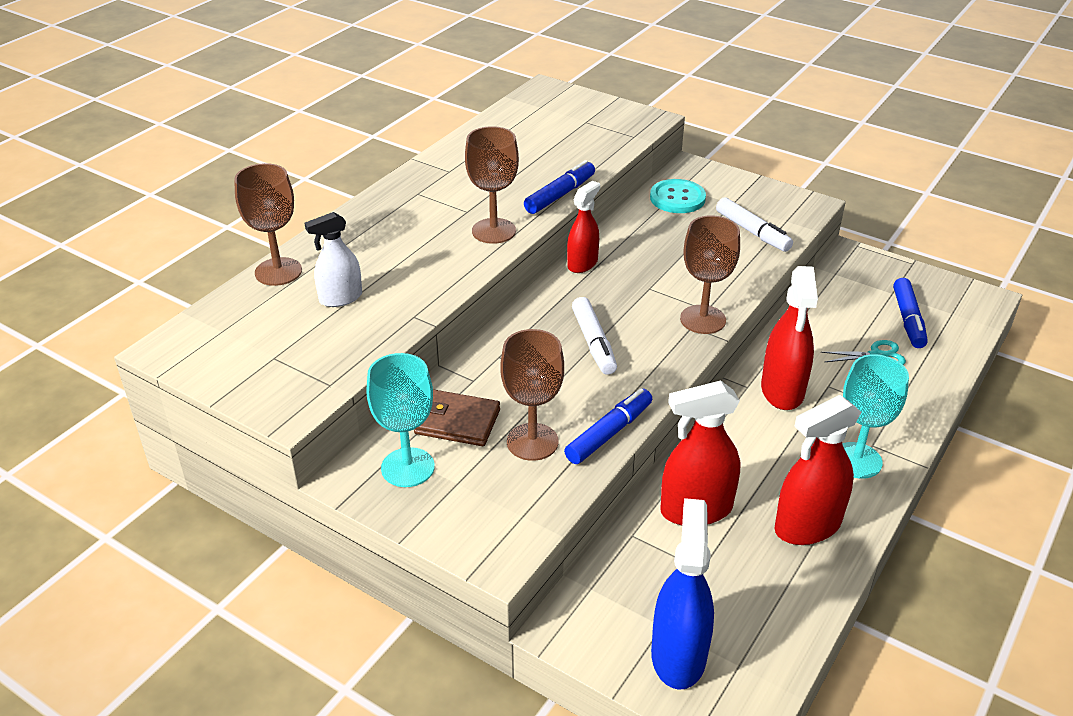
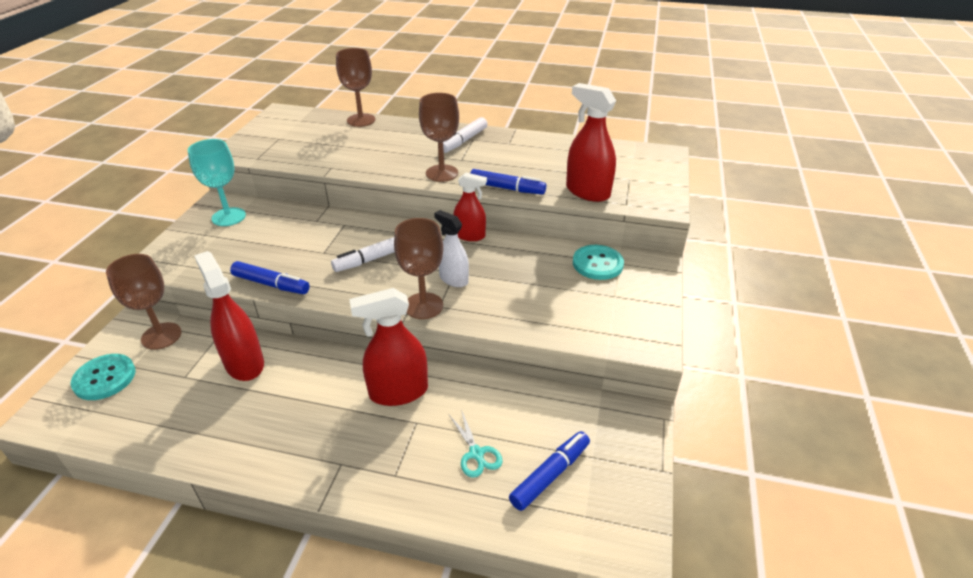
camera: 70 degrees right, 0 degrees up
white spray bottle [305,212,362,307] -> white spray bottle moved to [434,210,469,287]
brown wallet [414,389,500,446] -> none
brown goblet [500,329,564,461] -> brown goblet moved to [106,254,182,350]
blue spray bottle [651,498,714,690] -> turquoise button [71,354,136,400]
white marker [716,197,793,252] -> white marker moved to [443,117,487,153]
red spray bottle [775,395,861,545] -> red spray bottle moved to [566,83,616,202]
turquoise goblet [842,354,909,479] -> none
blue marker [893,278,928,348] -> blue marker turned 150 degrees clockwise [509,431,590,511]

